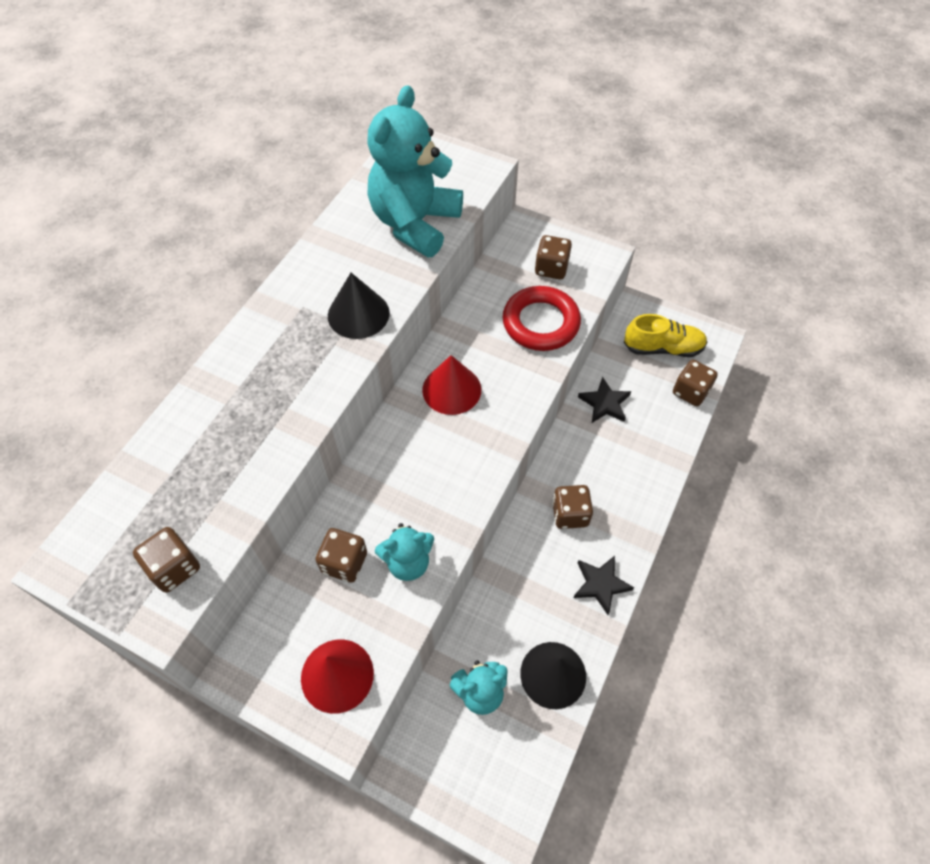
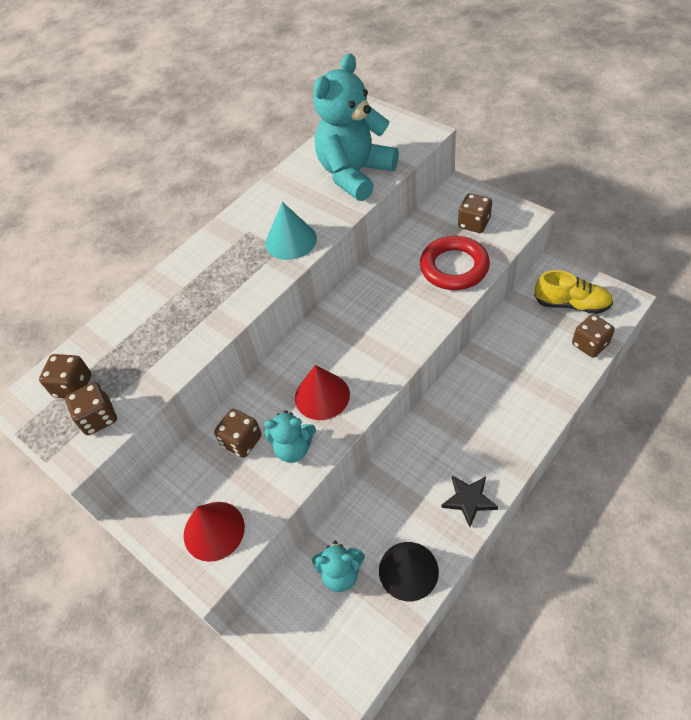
camera: 20 degrees right, 5 degrees down
black cone [328,273,390,339] -> turquoise cone [265,202,317,260]
red cone [422,355,481,415] -> red cone moved to [295,365,350,420]
brown dice [552,485,593,529] -> brown dice moved to [39,354,91,398]
black star [578,377,631,423] -> none

